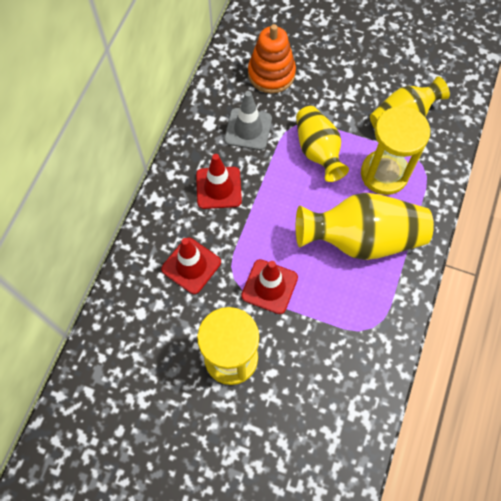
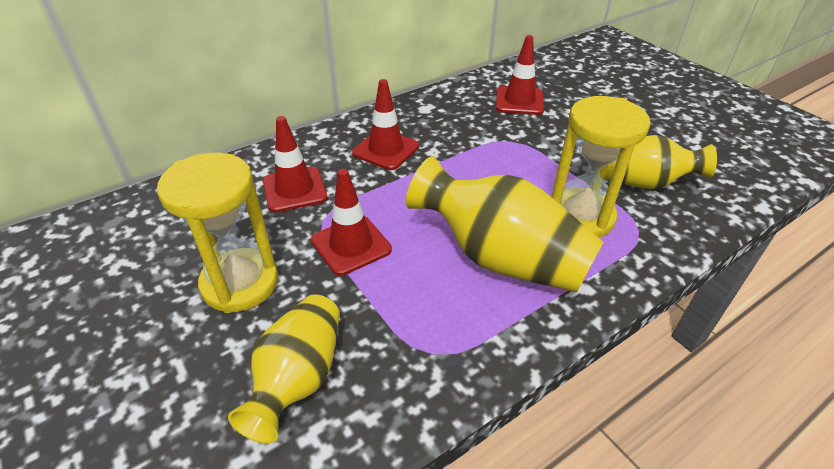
camera: 35 degrees right, 25 degrees down
grey traffic cone [225,91,272,150] -> none
orange stacking toy [248,24,296,93] -> red traffic cone [496,35,544,115]
yellow vase [296,106,349,182] -> yellow vase moved to [228,294,340,444]

